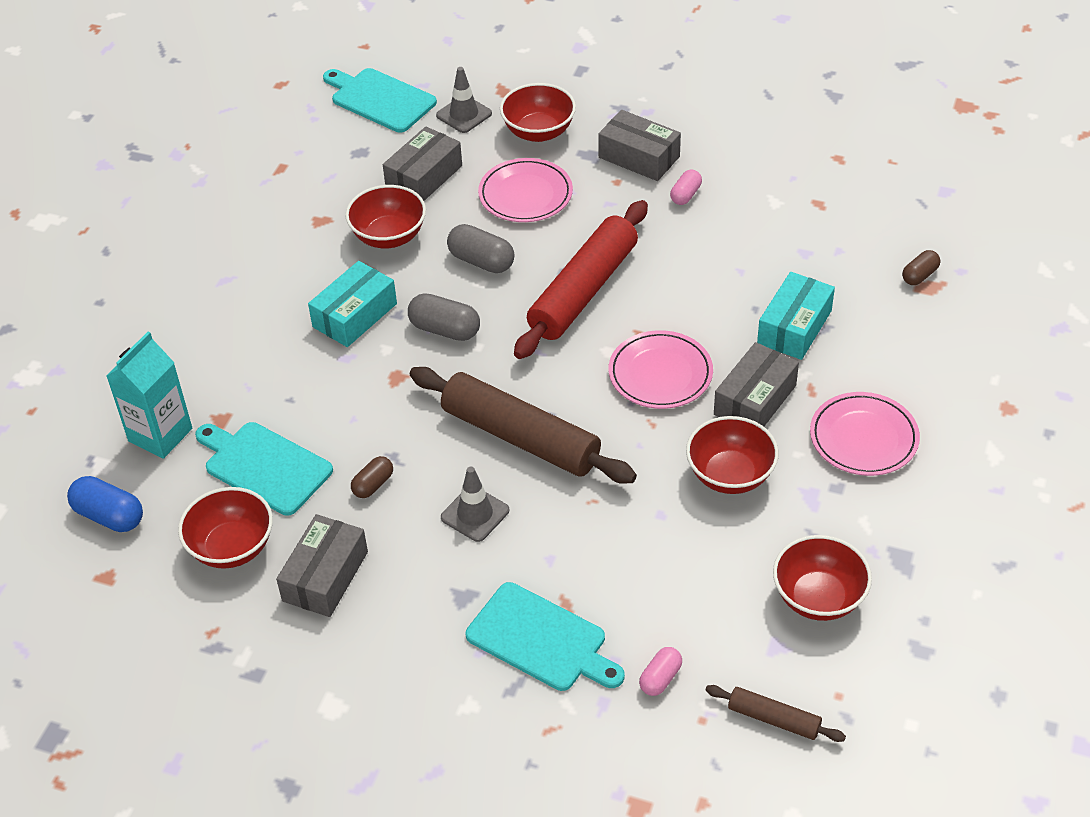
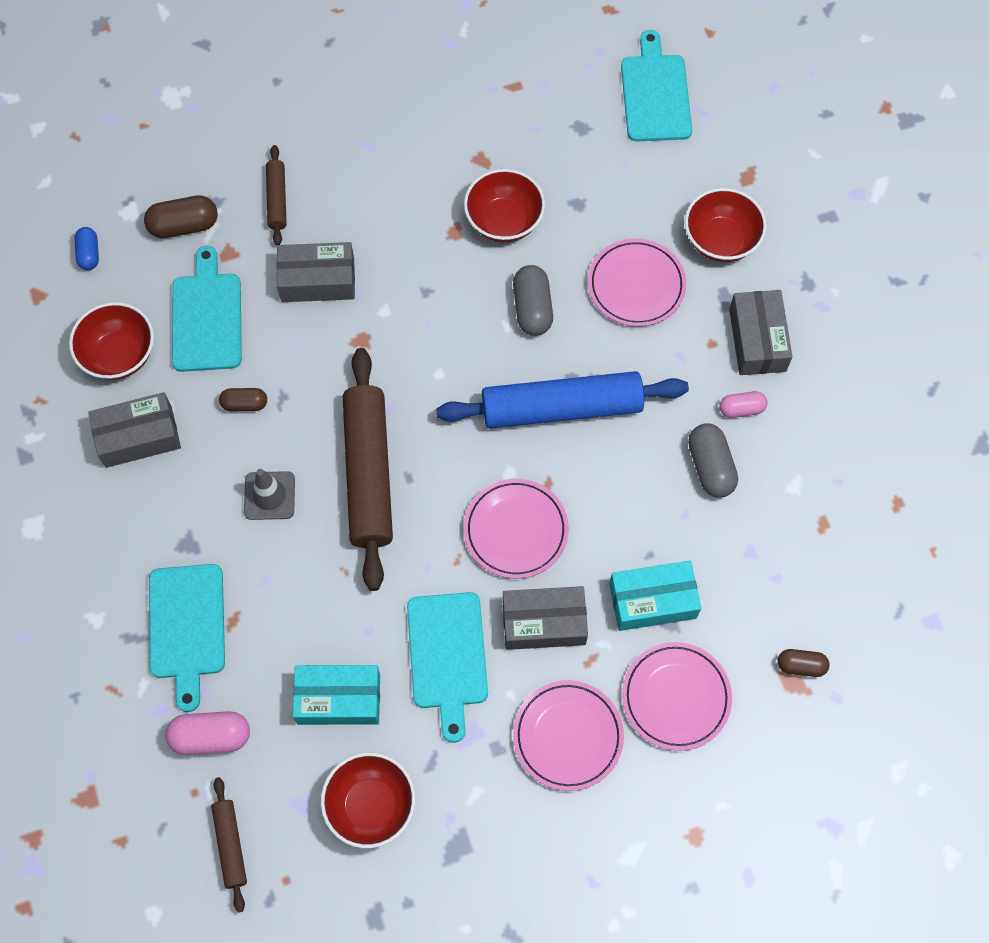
camera: 50 degrees right, 20 degrees up
blue capsule [67,476,143,532] -> blue capsule [74,227,99,270], size x0.63
turquoise carton [106,332,192,459] -> brown capsule [144,195,218,238]
turquoise box [308,261,397,347] -> turquoise box moved to [292,665,380,725]
grey box [383,126,462,201] -> grey box moved to [276,242,355,302]
grey capsule [408,293,480,341] -> grey capsule moved to [688,424,738,498]
grey traffic cone [436,67,492,133] -> none
red rolling pin [514,200,648,359] -> blue rolling pin [436,371,689,429]
pink capsule [639,647,682,696] -> pink capsule [165,711,250,755], size x1.59
red bowl [686,416,779,494] -> turquoise cutting board [407,592,488,743]
none -> brown rolling pin [266,145,287,245]
none -> pink plate [622,642,732,751]

